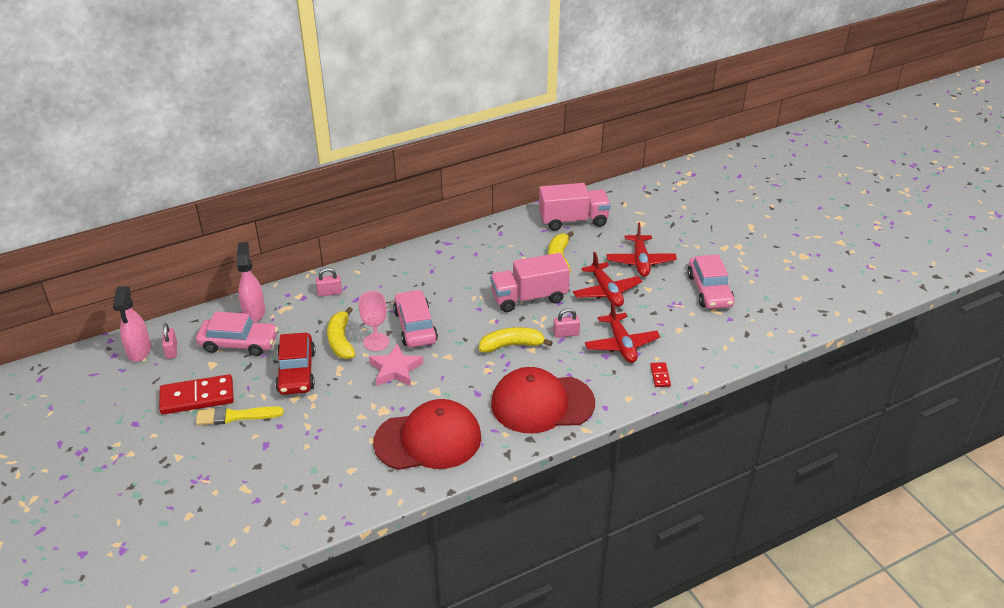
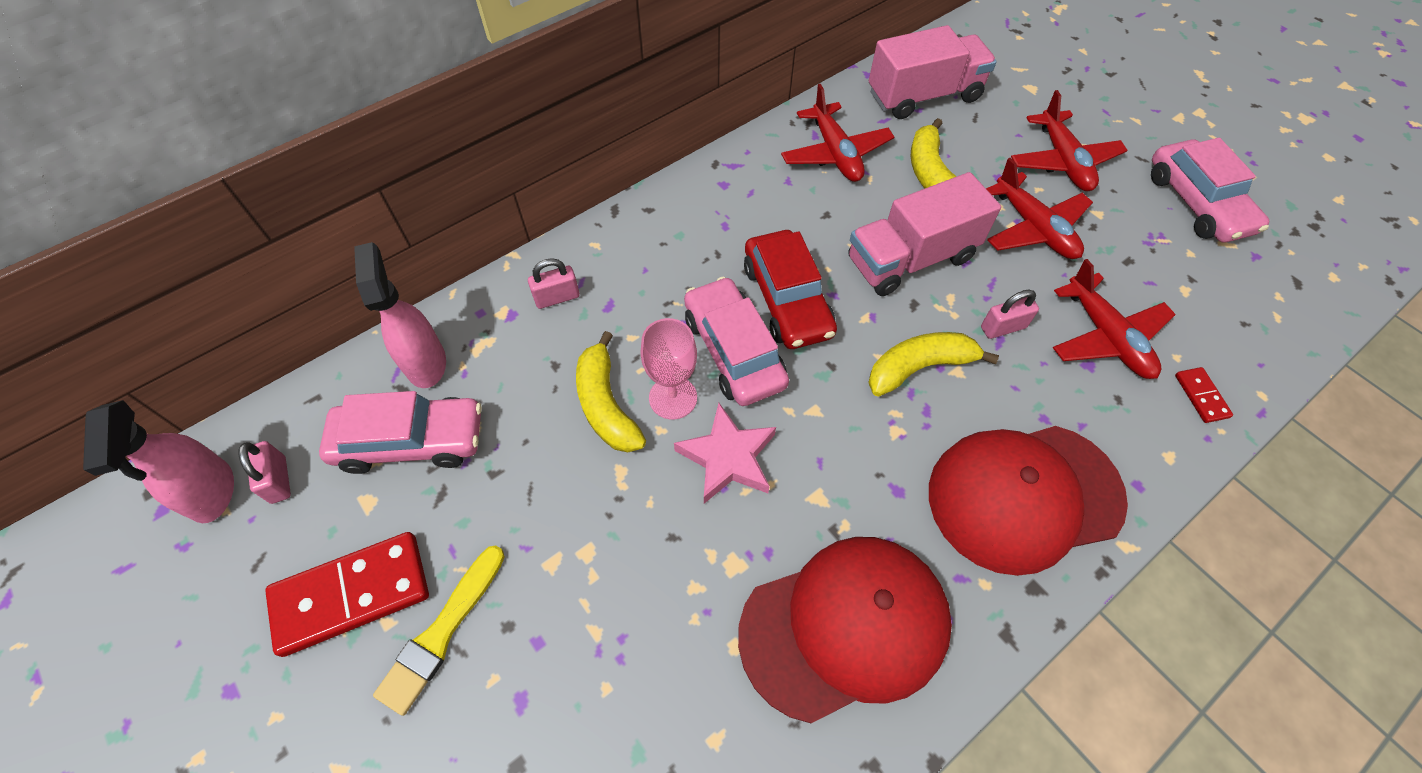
camera: 10 degrees left, 20 degrees up
yellow brush [196,407,284,425] -> yellow brush turned 45 degrees counterclockwise [373,545,505,716]
red car [275,332,315,395] -> red car moved to [744,230,837,349]
none -> red plane [781,84,894,182]

